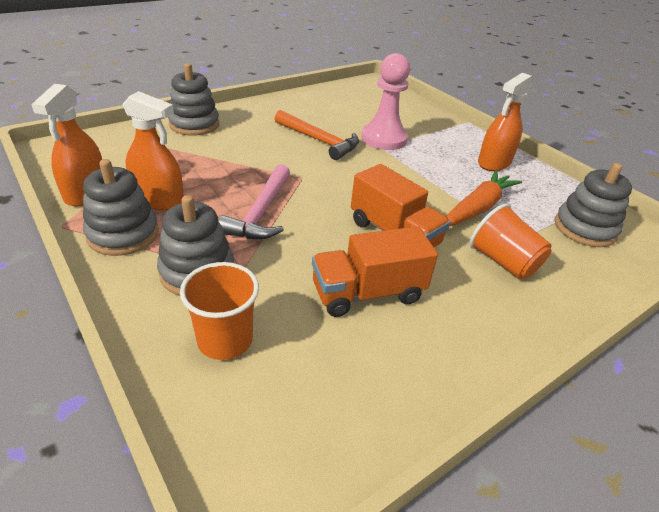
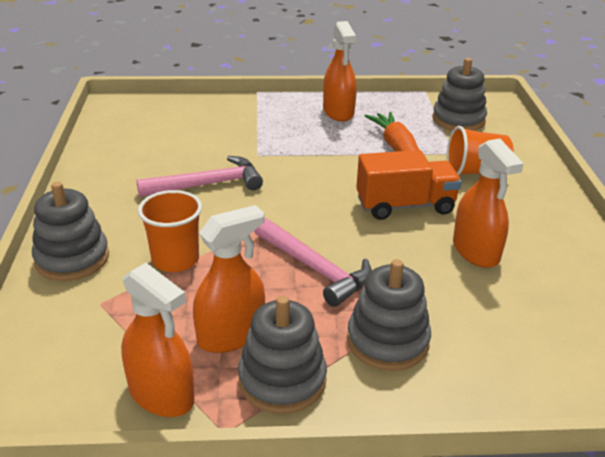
camera: 55 degrees left, 5 degrees down
orange cup [180,262,259,360] -> orange cup moved to [138,190,202,272]
orange hammer [275,110,359,160] -> pink hammer [136,156,263,197]
orange truck [312,226,438,317] -> orange spray bottle [453,139,524,268]
pink pawn [361,53,410,150] -> none

